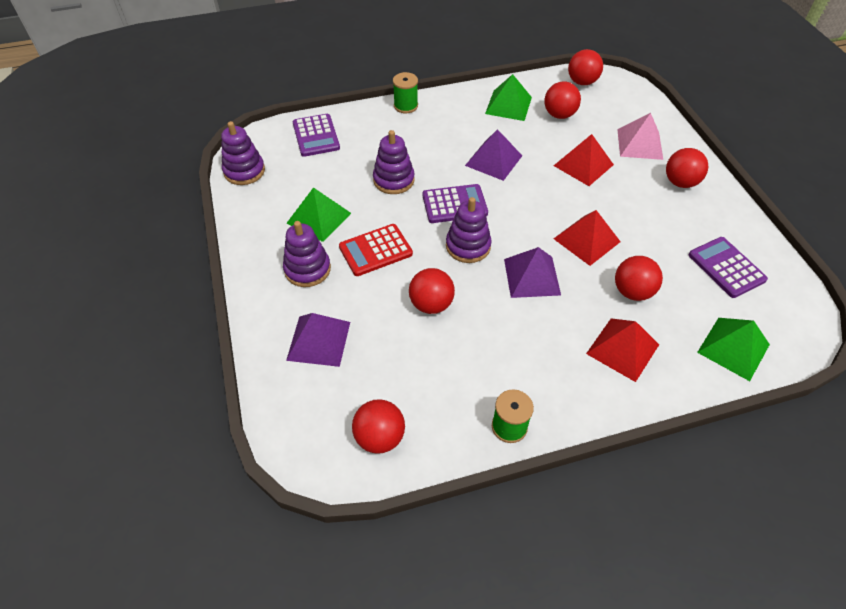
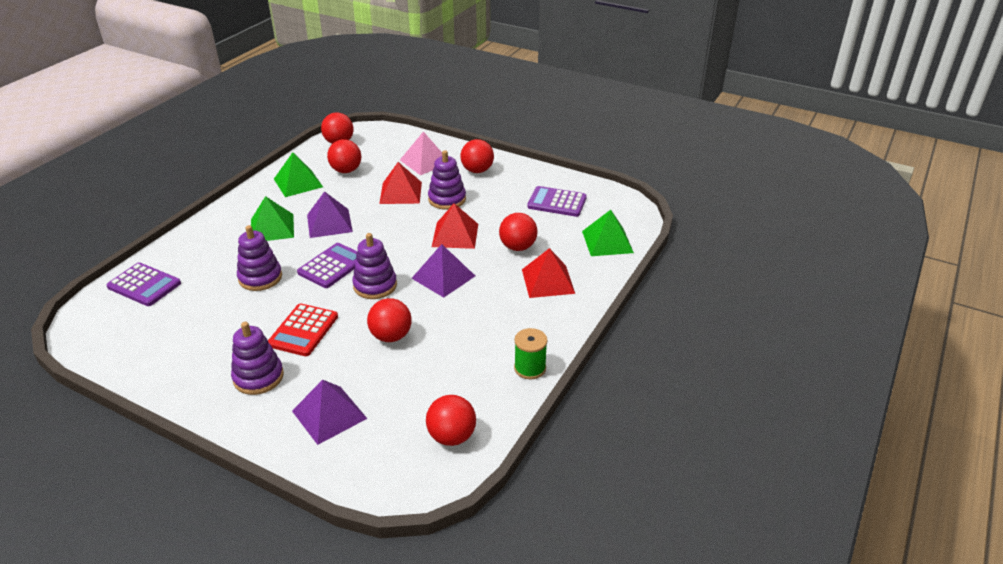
camera: 45 degrees left, 15 degrees down
purple stacking toy [221,121,265,185] -> purple stacking toy moved to [428,150,466,210]
green pyramid [287,187,351,242] -> green pyramid moved to [251,196,294,241]
green spool [393,72,418,113] -> none

